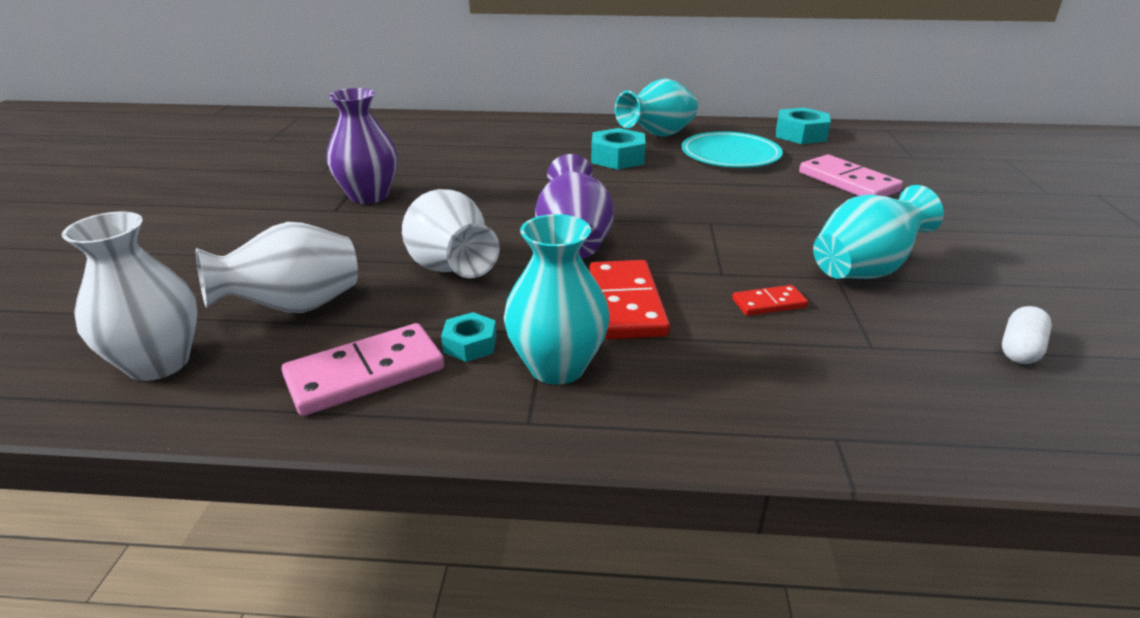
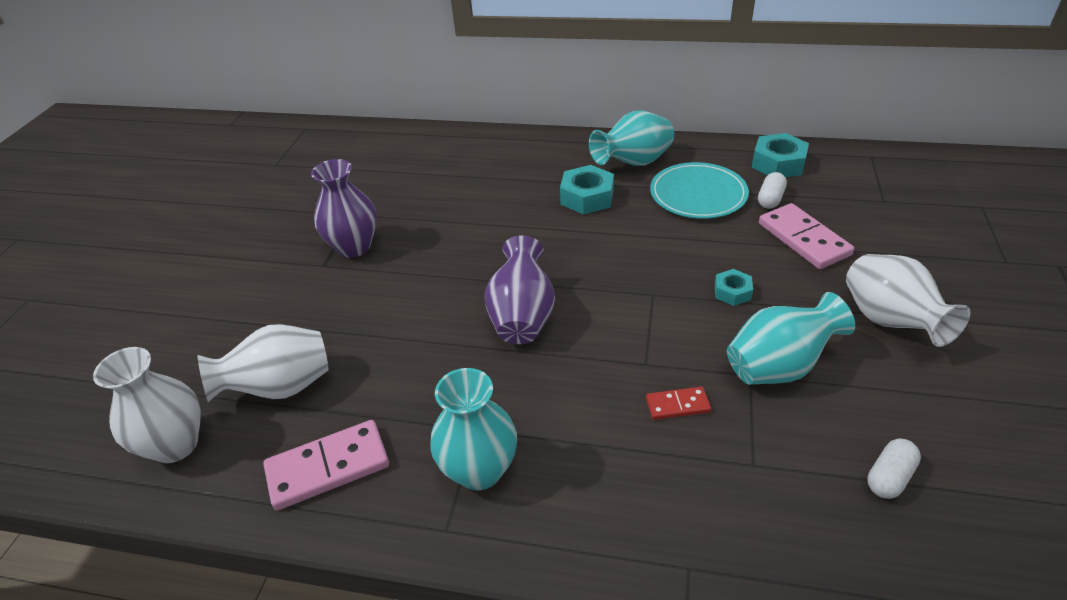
camera: 10 degrees right, 10 degrees up
white vase [402,189,500,278] -> white vase moved to [846,254,970,347]
turquoise nut [441,312,497,362] -> turquoise nut moved to [715,269,753,306]
red domino [589,260,670,339] -> none
none -> white capsule [758,172,787,209]

